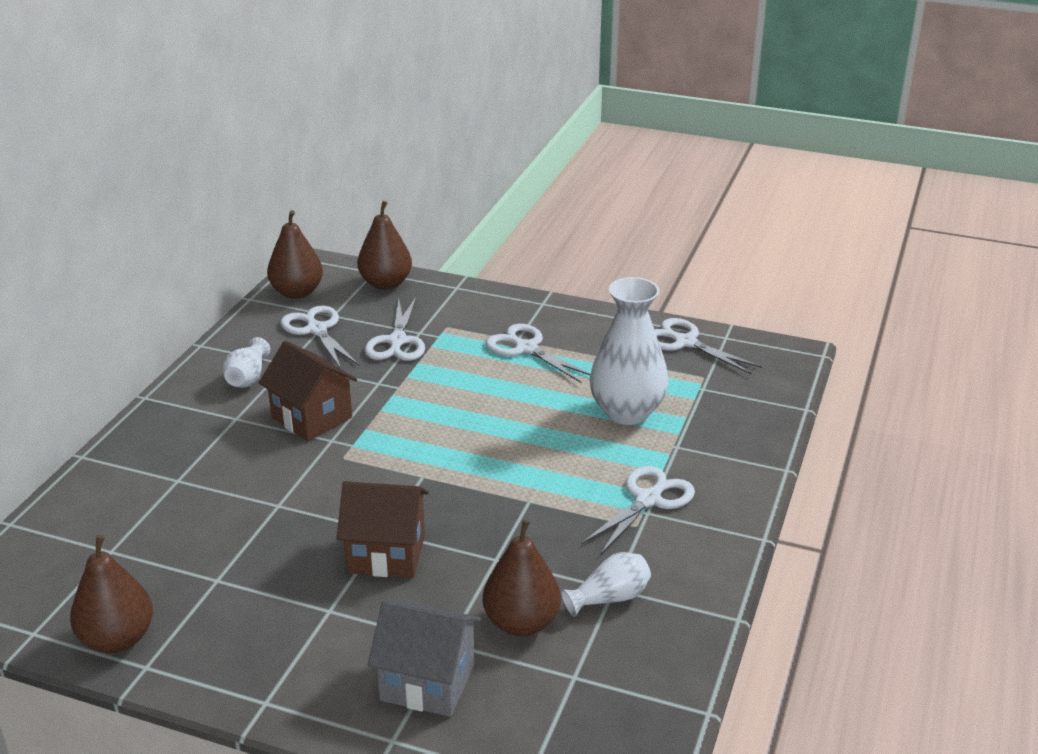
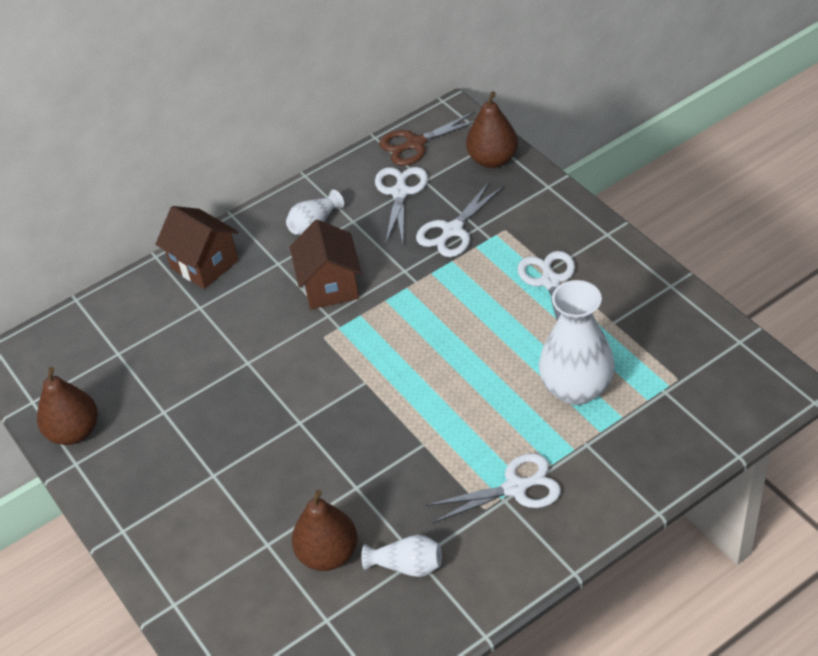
camera: 40 degrees right, 15 degrees up
brown pear [267,210,323,299] -> brown scissors [379,111,475,166]
brown house [337,481,429,578] -> brown house moved to [156,206,238,289]
grey house [368,600,481,717] -> none
white scissors [654,318,762,374] -> none

